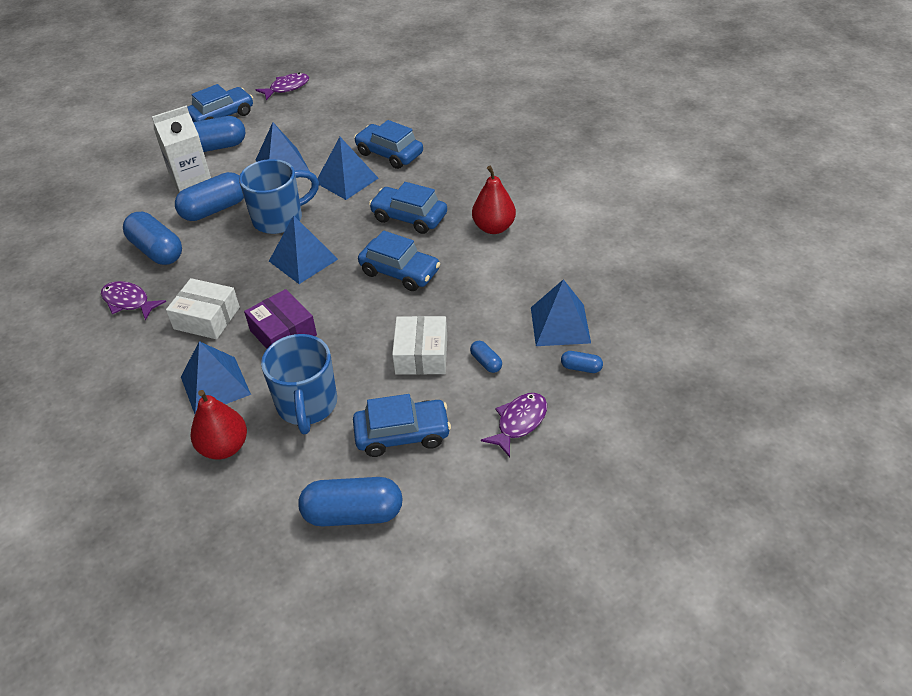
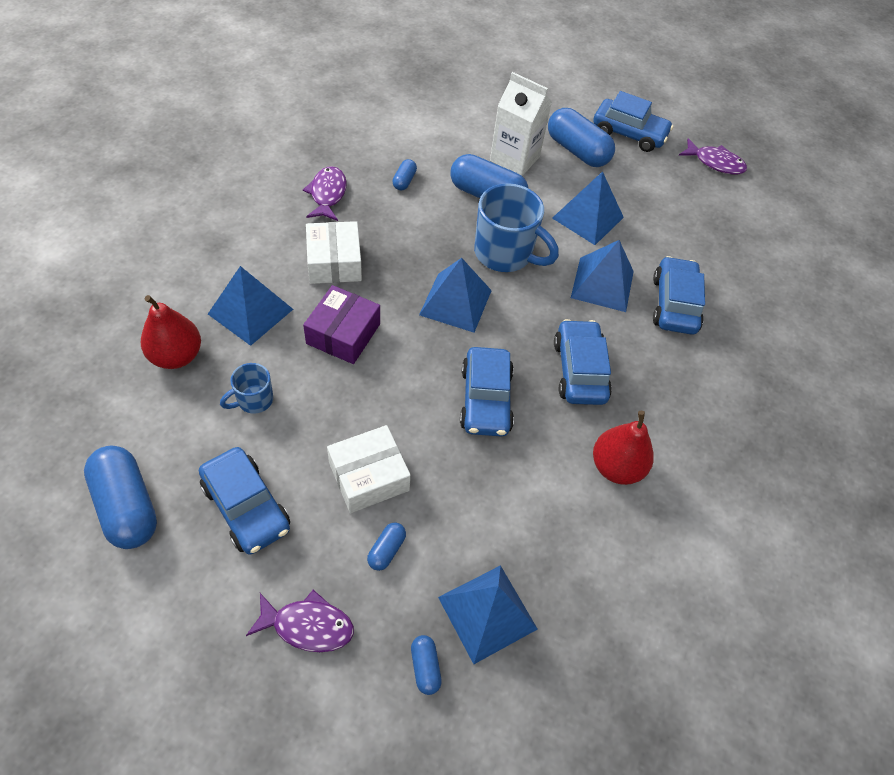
camera: 55 degrees right, 10 degrees up
blue capsule [123,212,182,265] -> blue capsule [392,159,417,190], size x0.47
blue mug [261,334,337,434] -> blue mug [220,363,273,414], size x0.52

